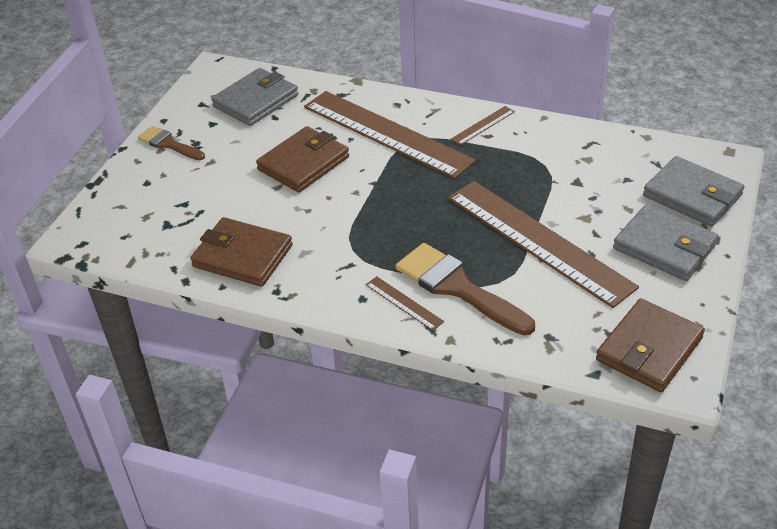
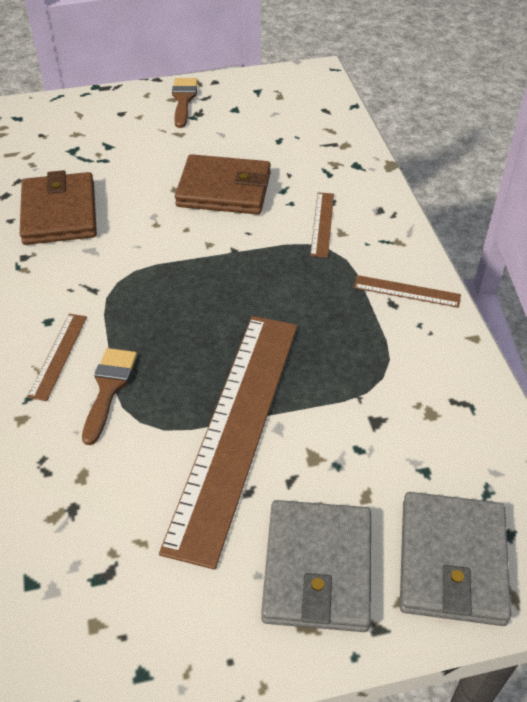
camera: 55 degrees right, 5 degrees up
grey wallet [211,68,298,126] -> none
brown ruler [304,91,476,179] -> brown ruler [310,192,334,258], size x0.40
brown brush [396,243,535,335] -> brown brush [82,348,137,445], size x0.58
brown wallet [596,298,705,392] -> none

